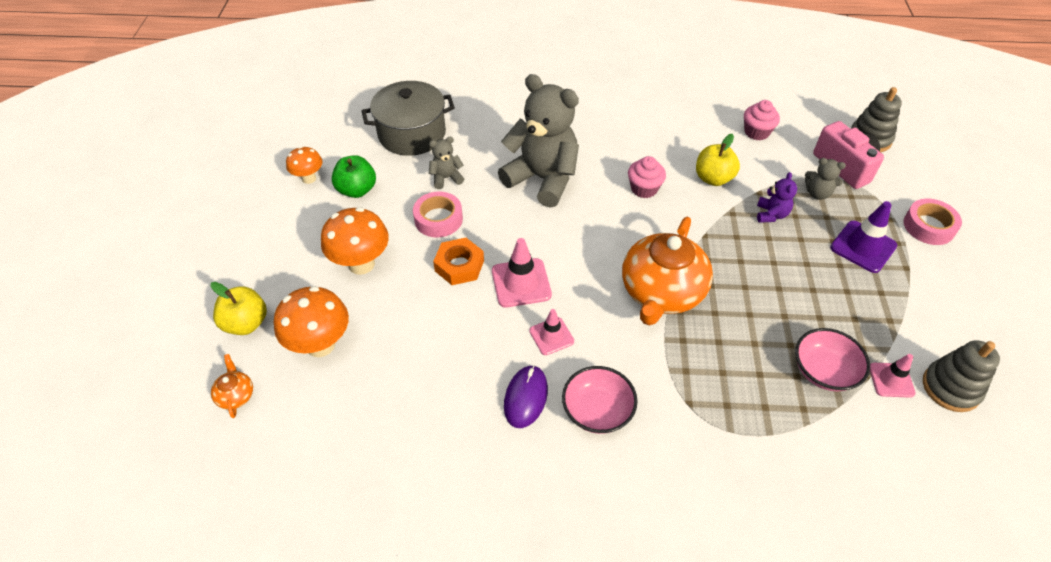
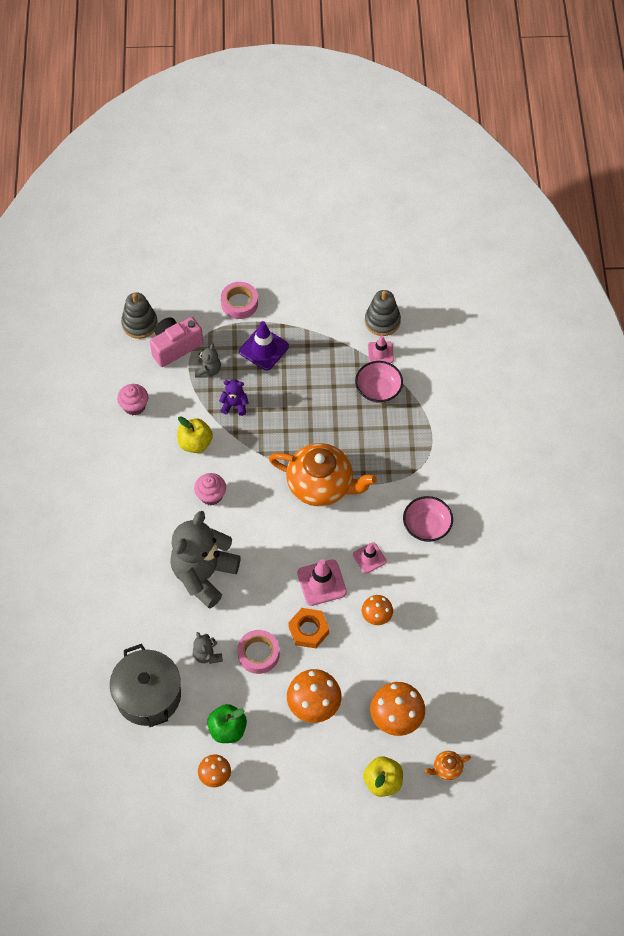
camera: 95 degrees left, 10 degrees up
purple mouse [504,365,548,428] -> none
none -> orange mushroom [362,595,393,625]

